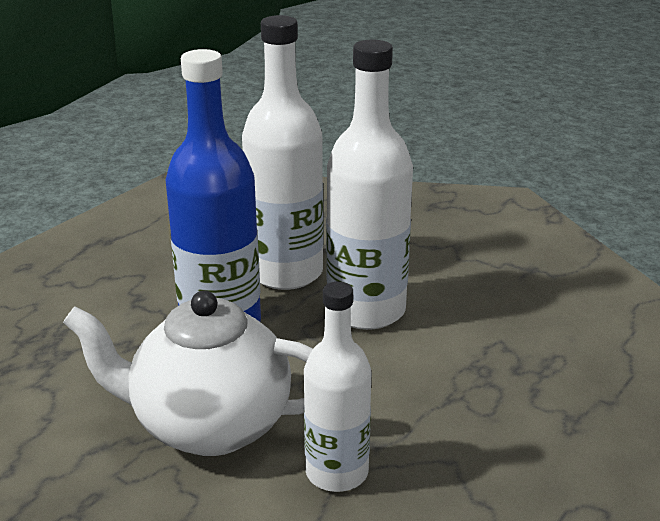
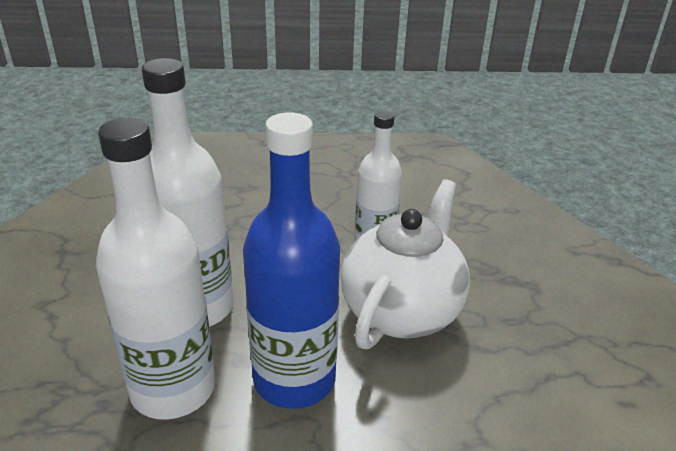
camera: 130 degrees left, 5 degrees up
white teapot [63,290,313,456] -> white teapot turned 120 degrees counterclockwise [341,179,470,349]

